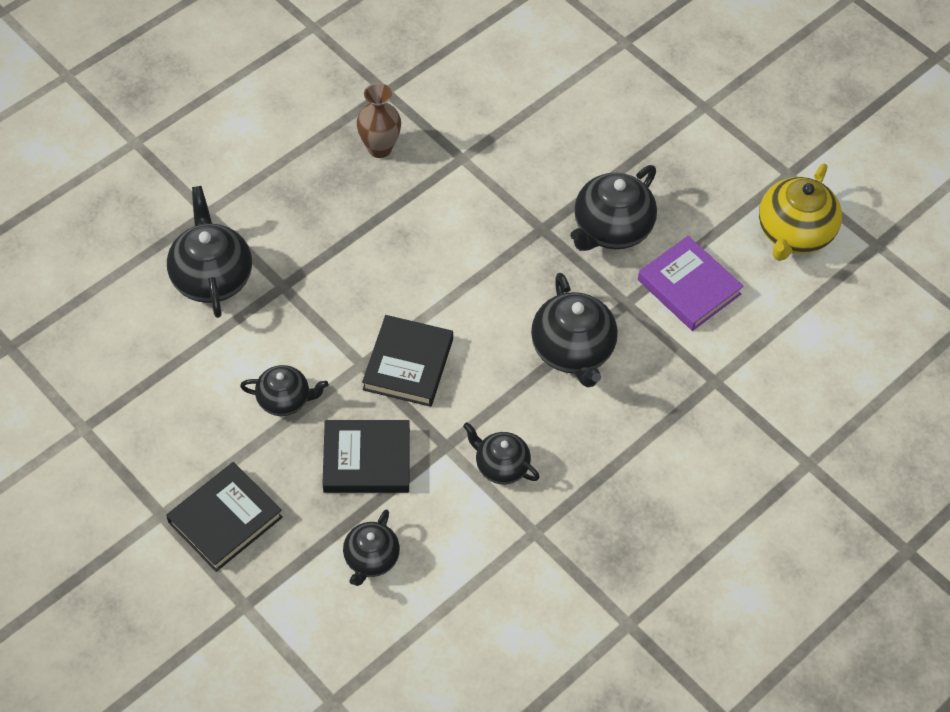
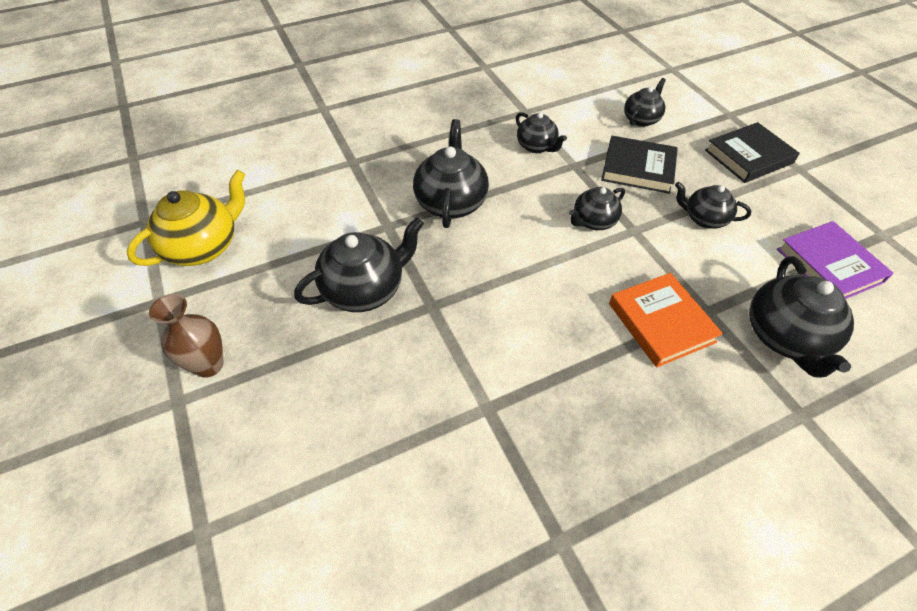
camera: 160 degrees left, 5 degrees down
brown vase [357,83,401,158] -> brown vase moved to [149,294,224,378]
black book [362,315,453,407] -> black teapot [569,187,625,230]
purple book [638,236,744,331] -> purple book moved to [777,221,894,299]
none -> orange book [609,273,723,368]

